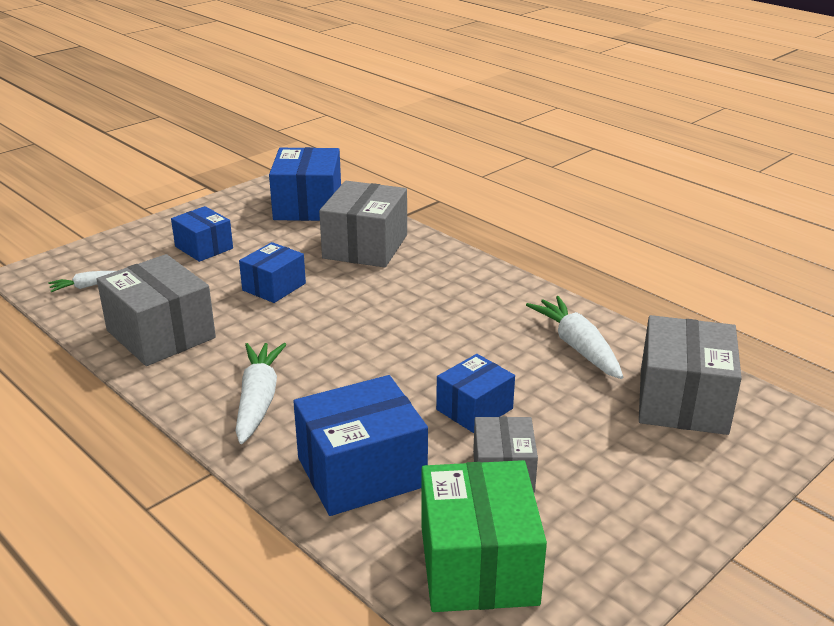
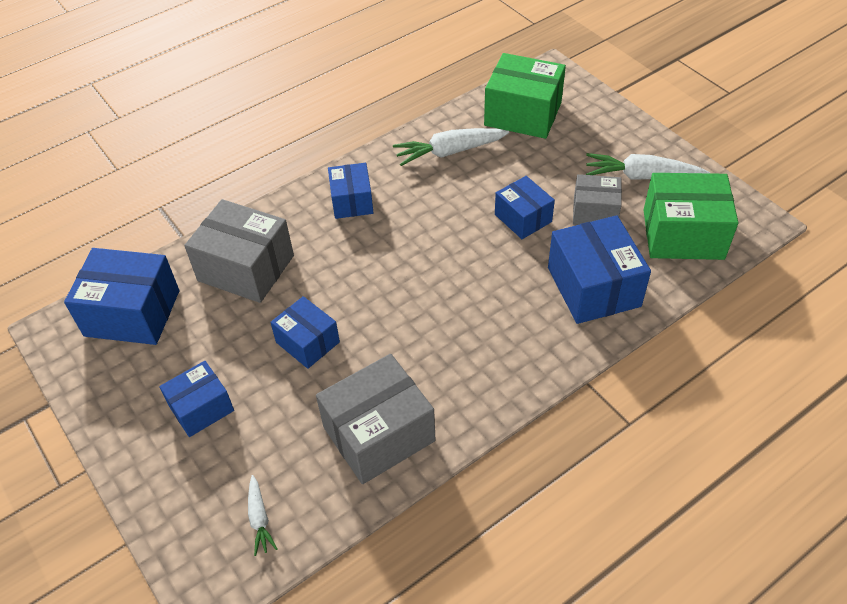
camera: 80 degrees left, 20 degrees up
white carrot [235,343,287,444] -> white carrot moved to [586,153,710,180]
grey box [639,315,742,435] -> green box [484,53,566,139]
none -> blue box [328,163,374,219]

